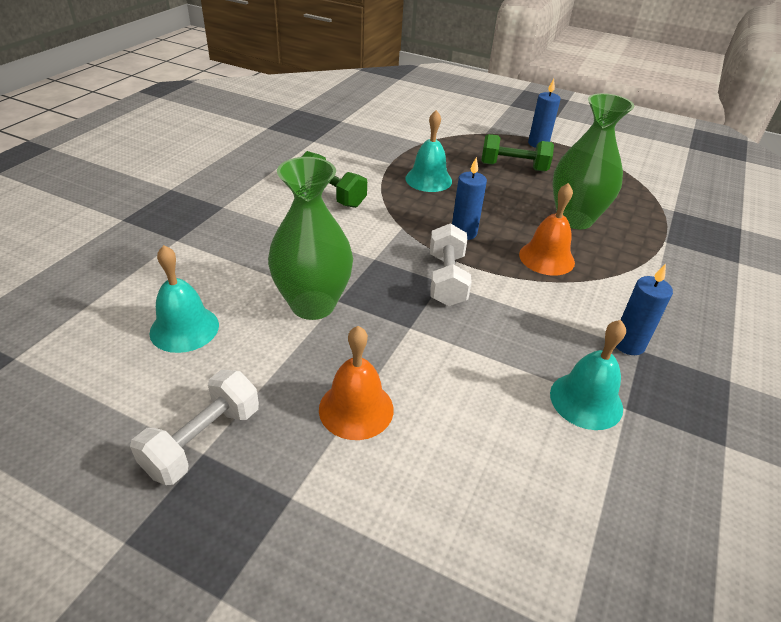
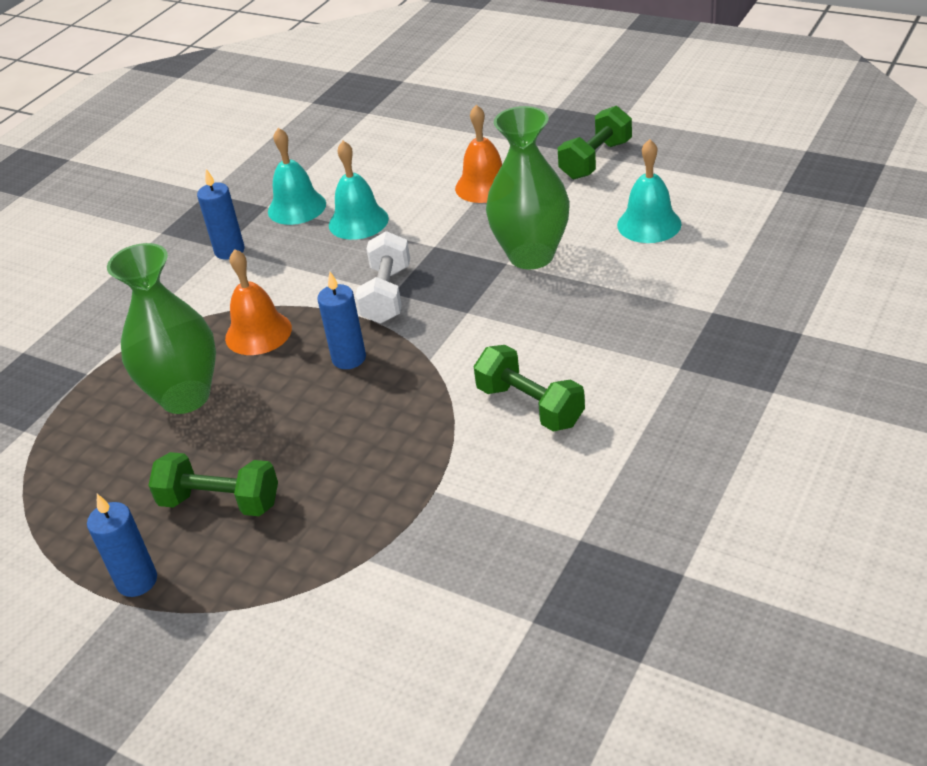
camera: 170 degrees left, 0 degrees up
white dumbbell [130,370,259,485] -> green dumbbell [558,106,632,179]
turquoise bell [405,110,452,192] -> turquoise bell moved to [329,141,389,240]

